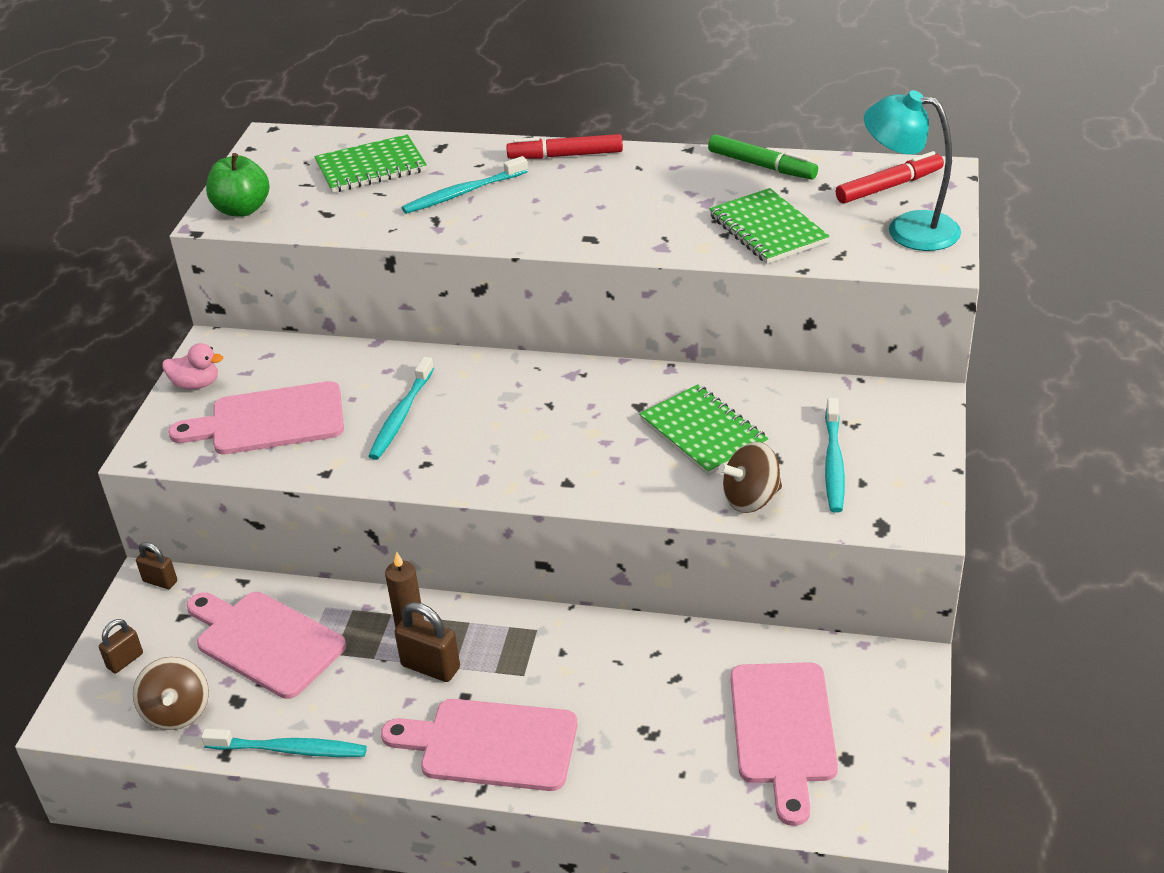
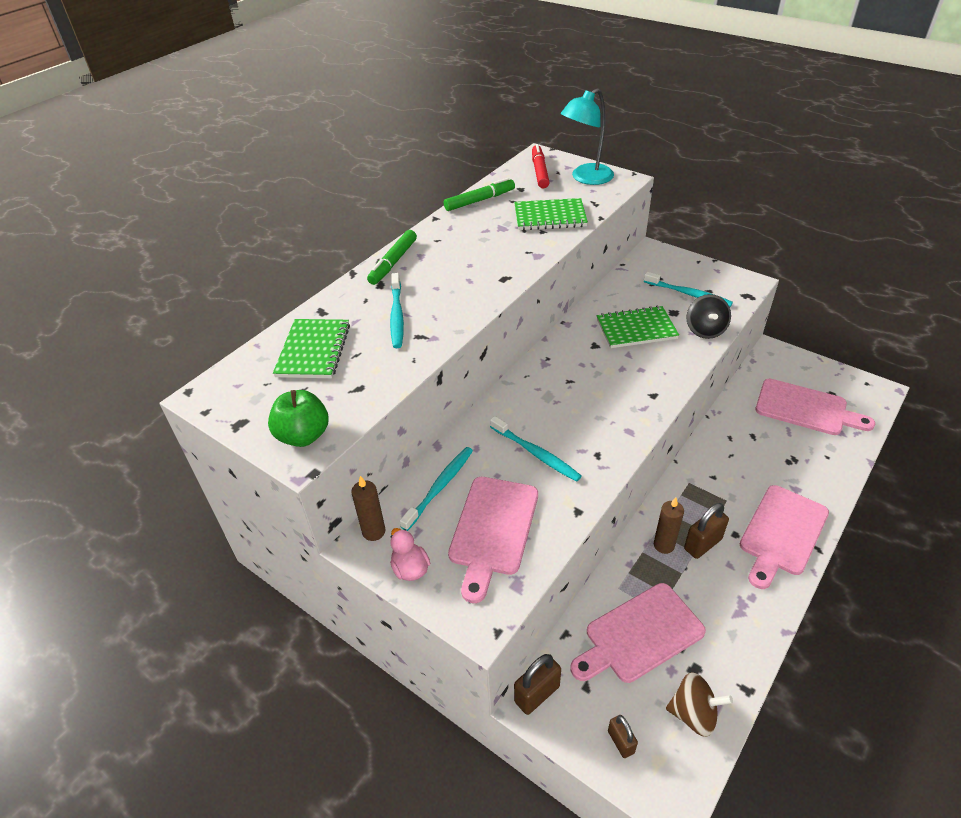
camera: 65 degrees left, 5 degrees up
brown padlock [136,542,177,589] -> brown padlock [514,654,561,715], size x1.57
pink duck [162,343,223,389] -> pink duck turned 60 degrees counterclockwise [390,528,430,581]
turquoise toothbrush [201,728,367,757] -> turquoise toothbrush moved to [400,447,473,531]
red marker [506,134,623,159] -> green marker [367,230,417,285]
brown spinning top [718,442,782,513] -> black spinning top [686,294,731,339]
none -> brown candle [351,476,385,541]

